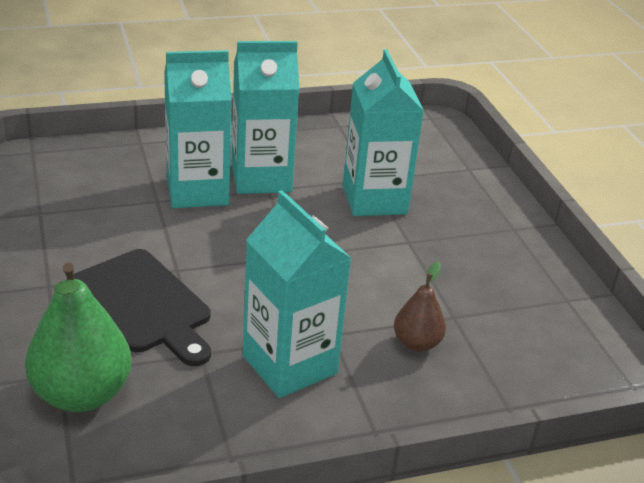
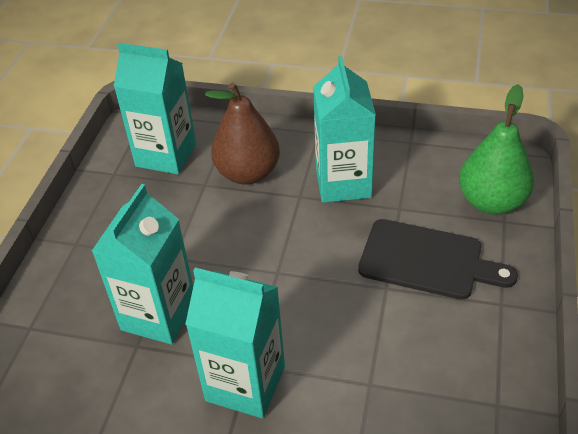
camera: 145 degrees left, 10 degrees up
black cutting board [73,249,211,366] -> black cutting board turned 120 degrees clockwise [358,219,518,300]
turquoise carton [164,50,232,208] -> turquoise carton moved to [114,43,196,174]
brown pear [394,261,446,352] -> brown pear [205,82,280,184], size x1.79

